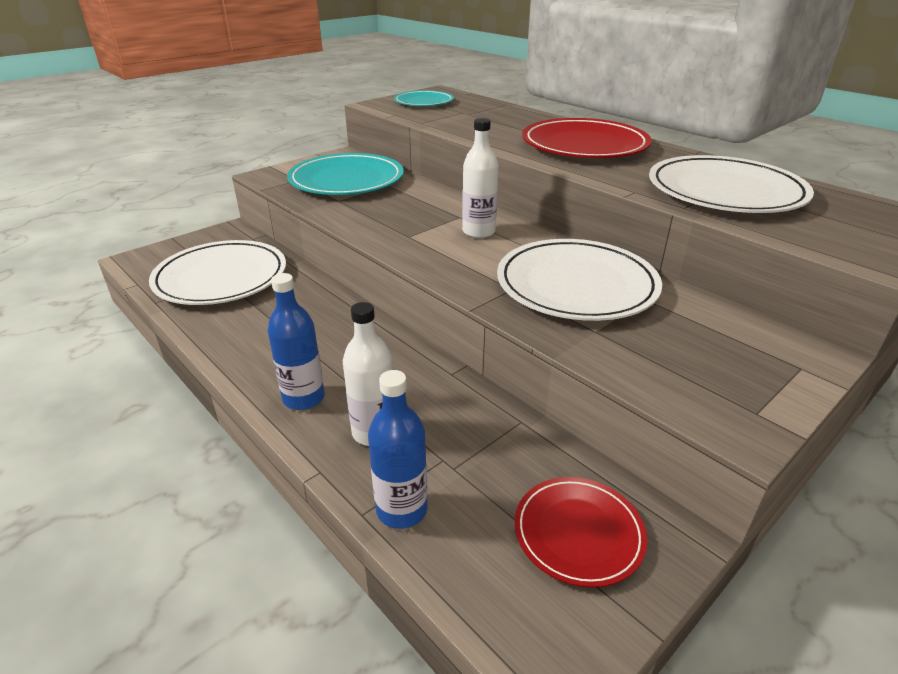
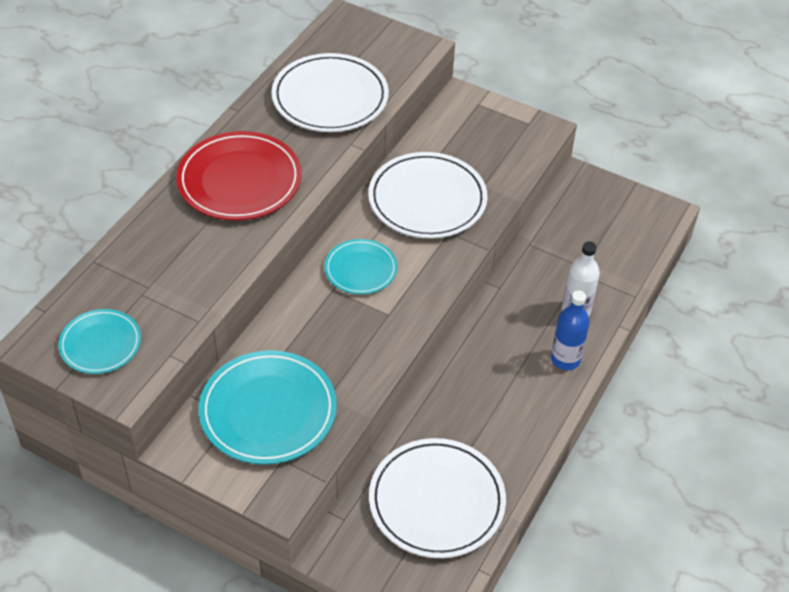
camera: 110 degrees left, 15 degrees up
blue bottle [368,370,428,529] -> none
white bottle [462,118,499,238] -> turquoise plate [324,239,398,295]
red plate [515,477,647,587] -> none

